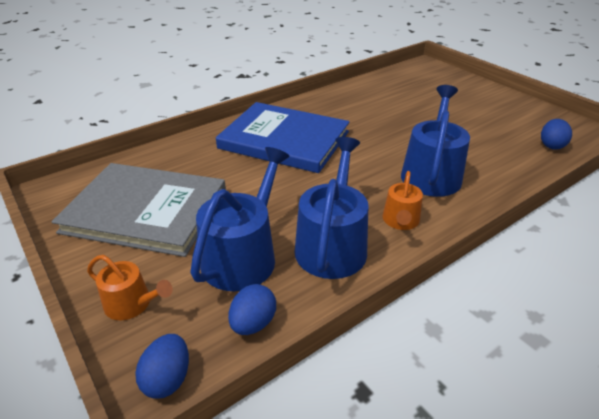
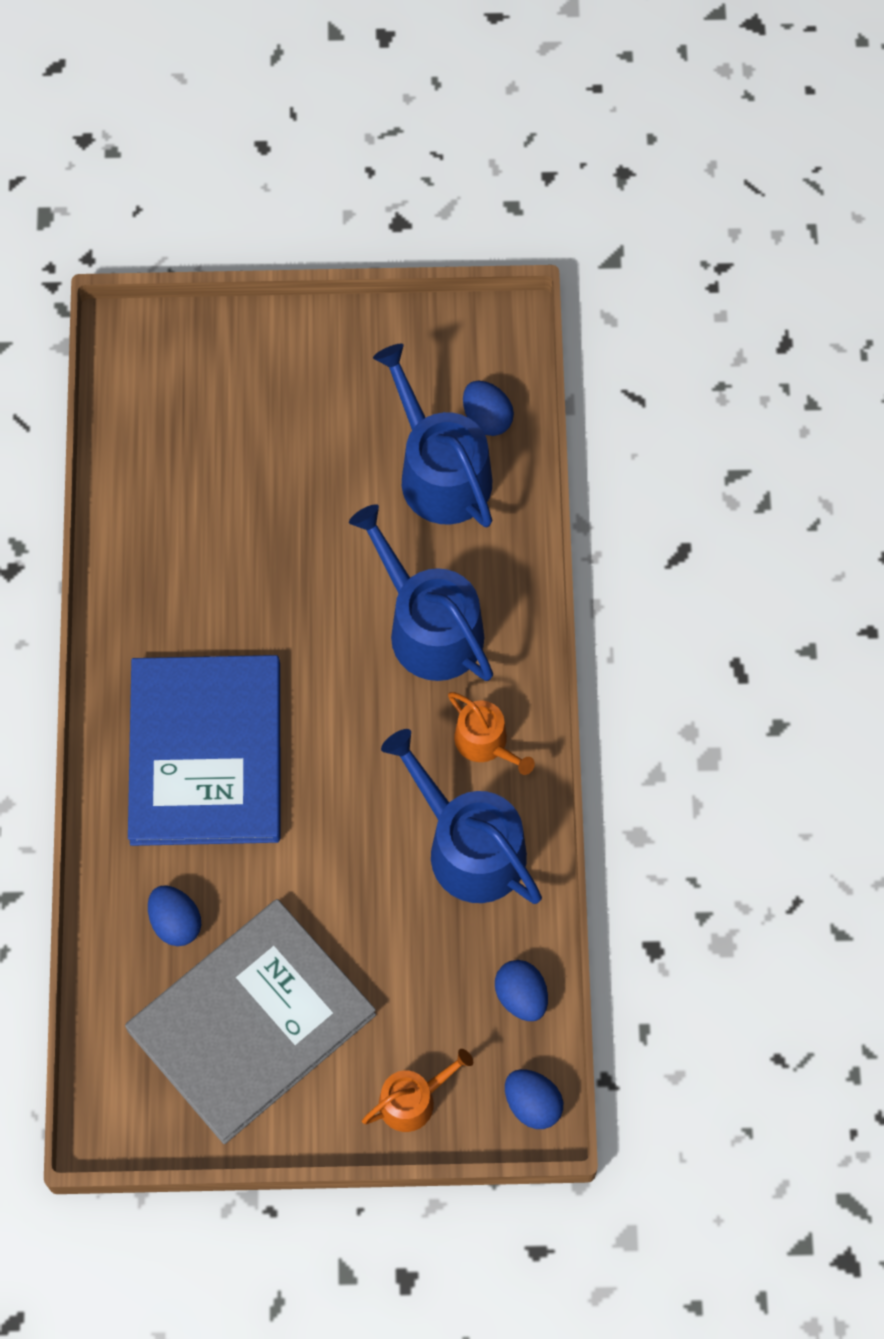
camera: 55 degrees left, 30 degrees up
blue watering can [190,147,290,291] -> blue watering can moved to [373,344,492,527]
blue book [216,102,350,173] -> blue book turned 60 degrees counterclockwise [128,655,280,846]
none -> blue egg [148,885,201,946]

